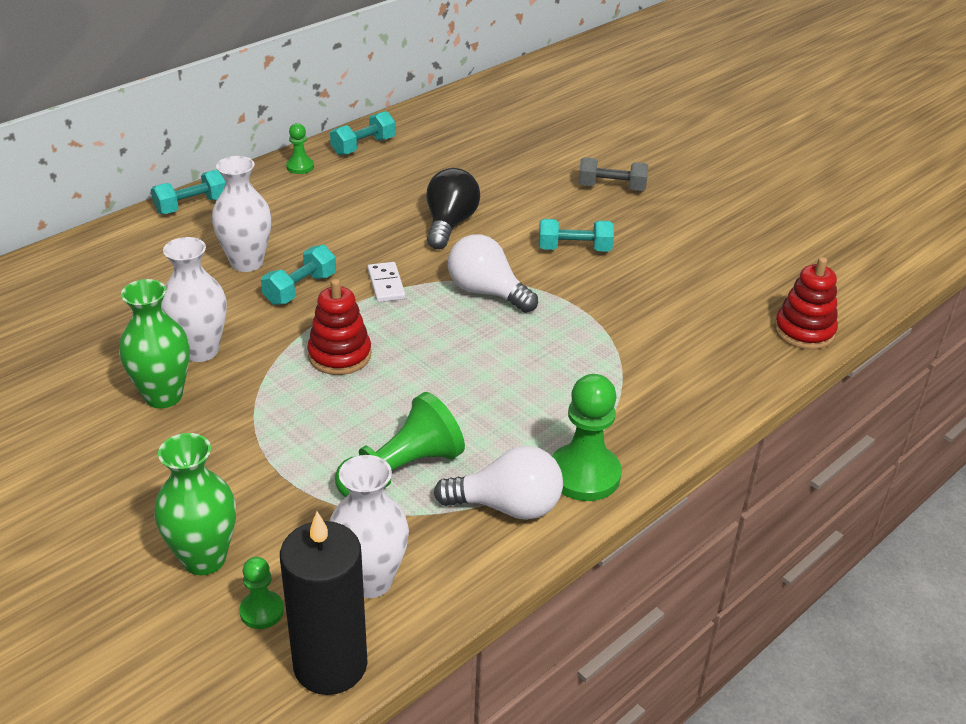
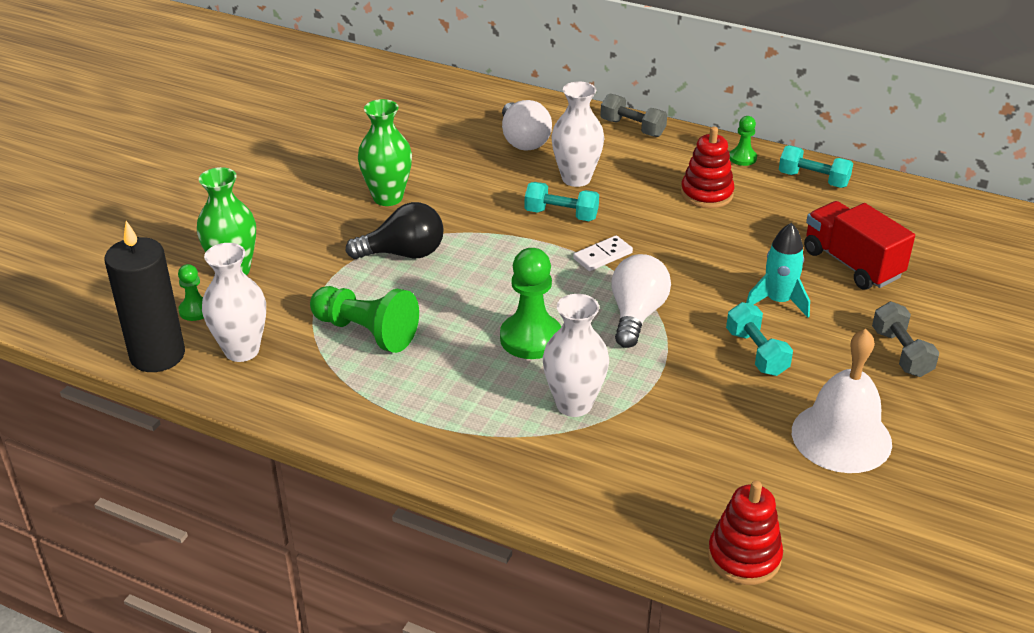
camera: 70 degrees right, 0 degrees up
turquoise dumbbell [151,170,225,214] -> grey dumbbell [600,94,667,137]
white vase [161,237,227,362] -> white vase moved to [543,294,609,417]
red stacking toy [307,279,371,375] -> red stacking toy moved to [681,127,735,208]
black light bulb [426,168,480,249] -> black light bulb moved to [345,202,444,259]
white light bulb [434,446,563,520] -> white light bulb moved to [502,100,552,151]
green pawn [552,374,622,501] -> green pawn moved to [500,248,561,359]
none -> turquoise rocket [746,223,810,318]
none -> white bell [792,329,892,473]
none -> red truck [804,201,915,290]

